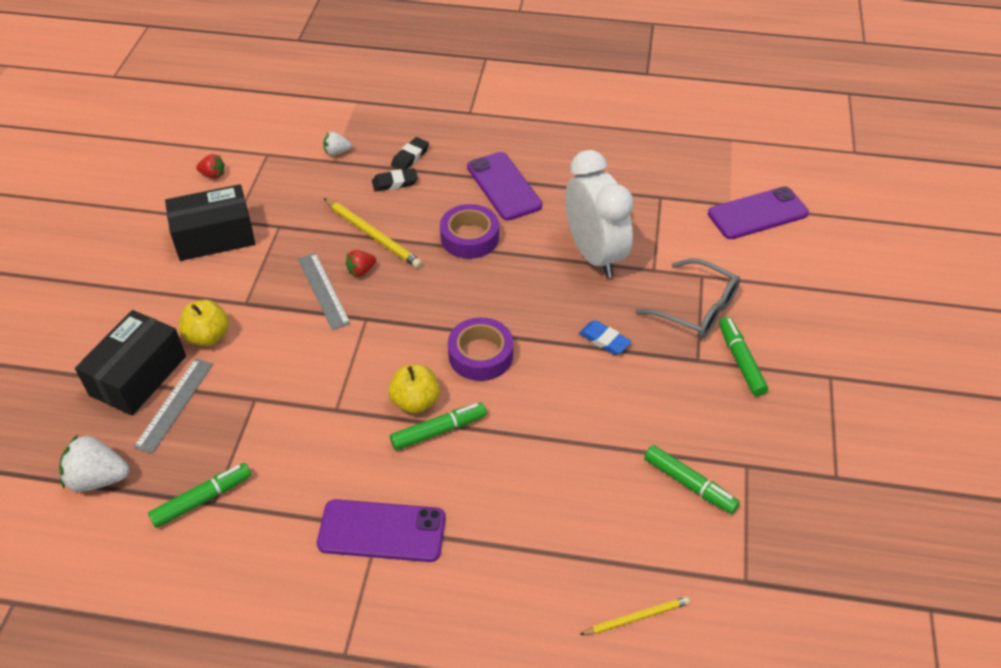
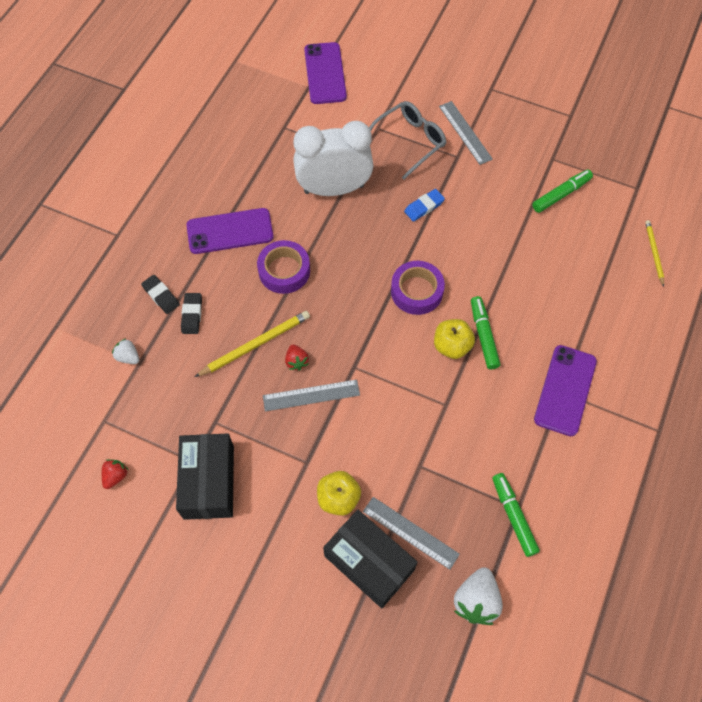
camera: 75 degrees left, 15 degrees up
white strawberry [323,132,352,156] -> white strawberry turned 120 degrees clockwise [112,338,139,364]
green marker [719,317,768,396] -> grey ruler [439,101,493,165]

